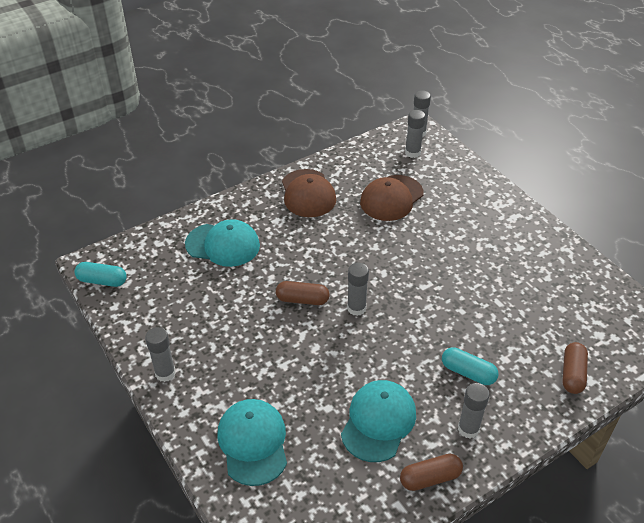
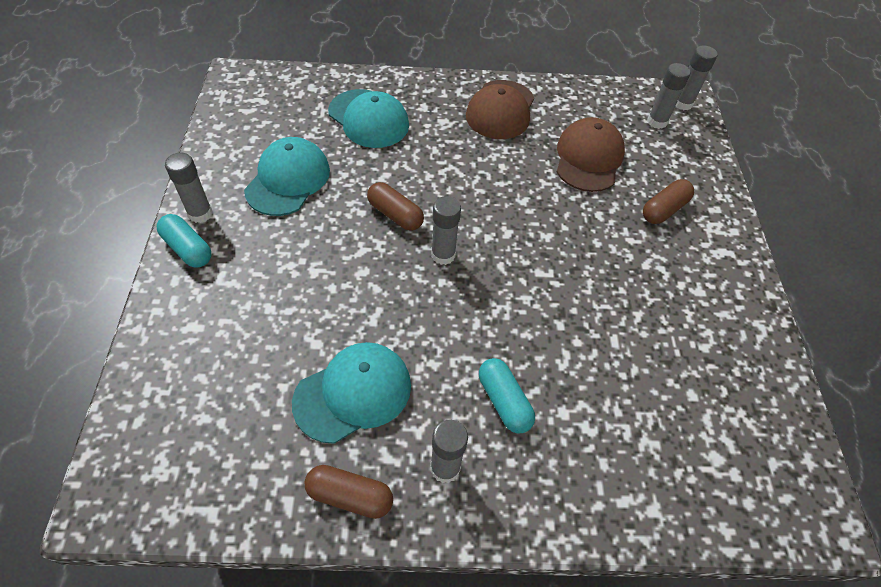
camera: 30 degrees right, 10 degrees up
turquoise capsule [75,262,127,287] -> turquoise capsule moved to [157,214,212,268]
turquoise cap [217,399,287,486] -> turquoise cap moved to [244,137,330,216]
brown cap [360,175,424,221] -> brown cap turned 120 degrees clockwise [557,117,625,192]
brown capsule [562,342,588,394] -> brown capsule moved to [643,179,694,224]

